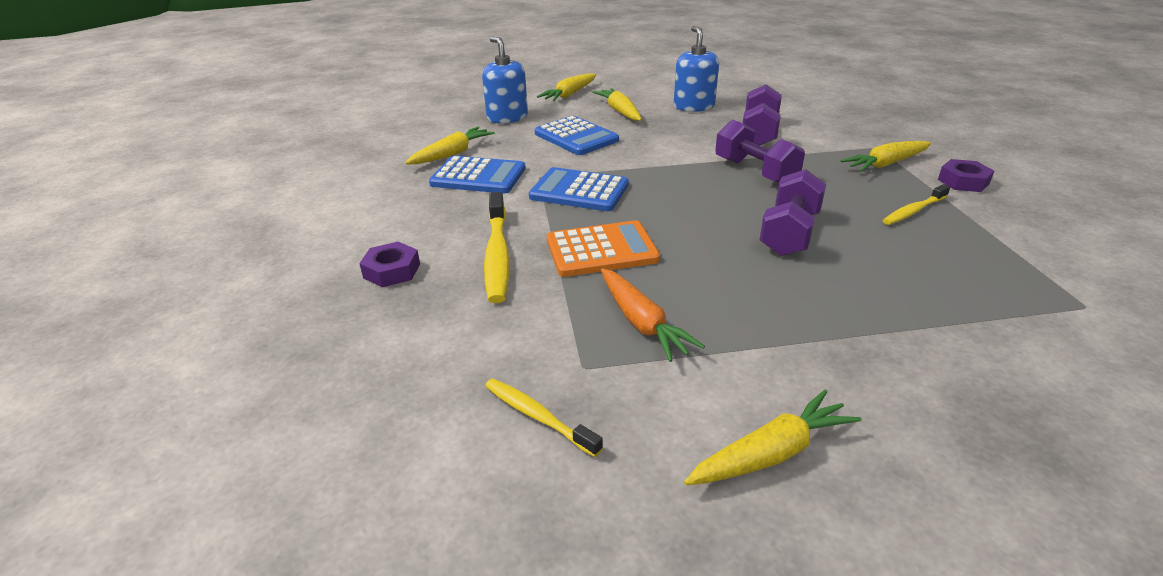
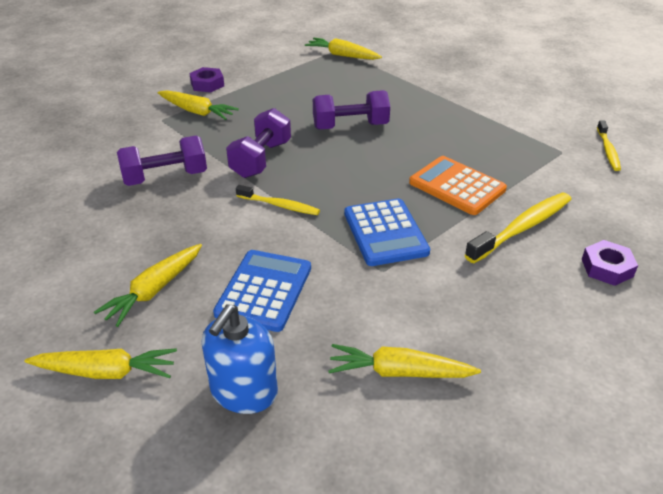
camera: 125 degrees left, 5 degrees up
blue calculator [429,156,526,193] -> none
orange carrot [601,268,705,362] -> none
blue soap dispenser [674,26,719,112] -> none
yellow carrot [684,390,861,485] -> yellow carrot moved to [305,38,382,60]
yellow toothbrush [882,184,950,225] -> yellow toothbrush moved to [236,185,320,215]

